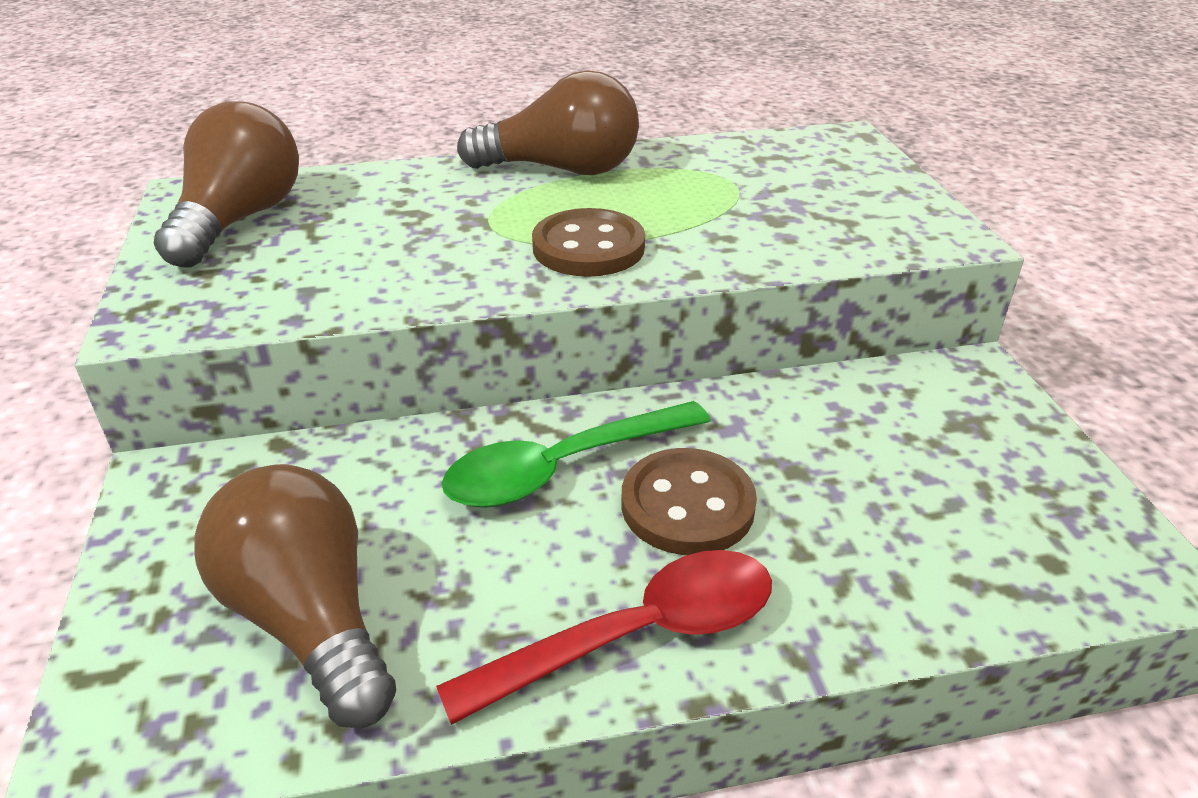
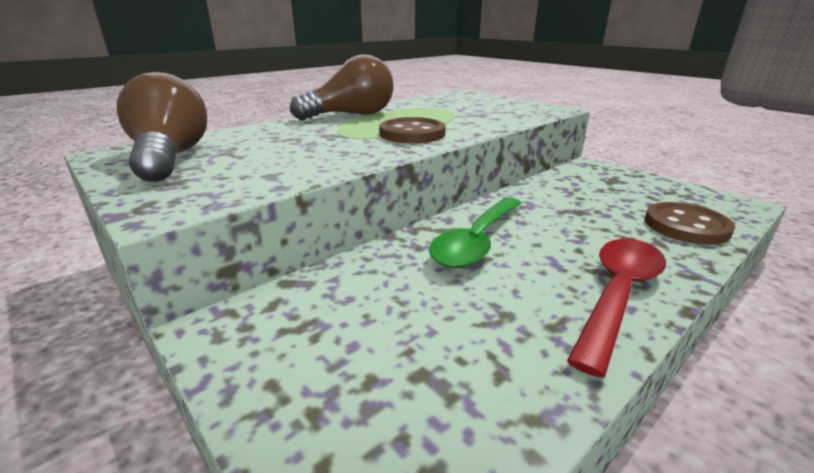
camera: 30 degrees left, 10 degrees down
brown light bulb [194,464,396,728] -> none
brown button [621,448,757,555] -> brown button moved to [645,202,735,245]

